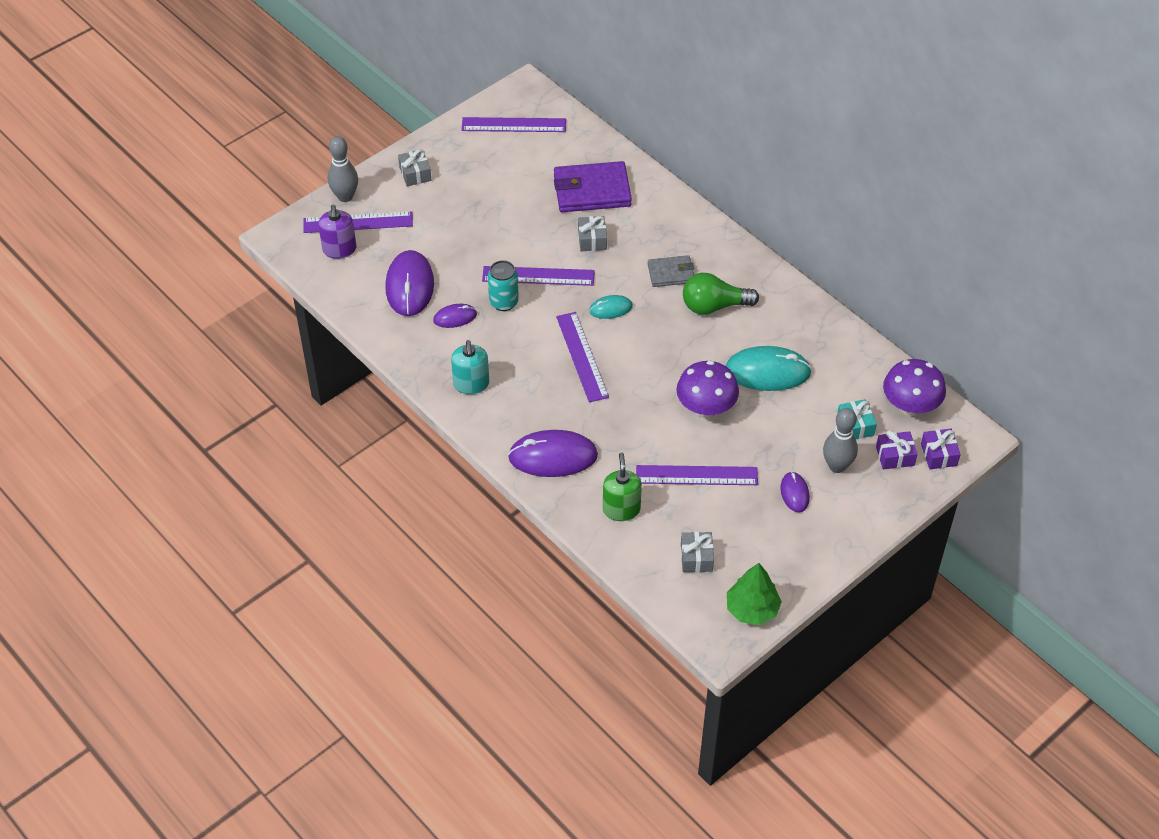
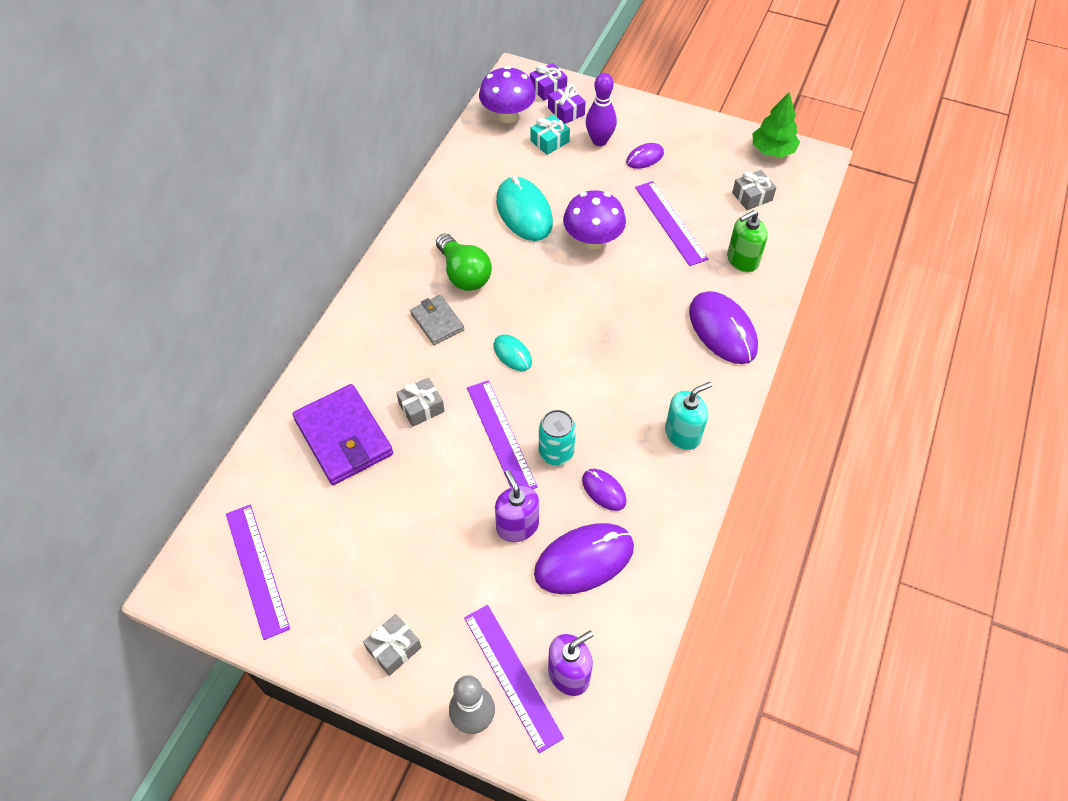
camera: 115 degrees left, 5 degrees up
purple ruler [556,312,609,402] -> none
grey bowling pin [823,408,858,473] -> purple bowling pin [586,73,617,146]
none -> purple soap dispenser [495,470,539,542]

